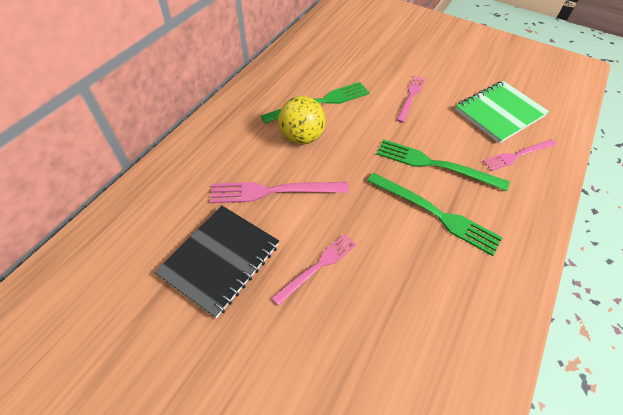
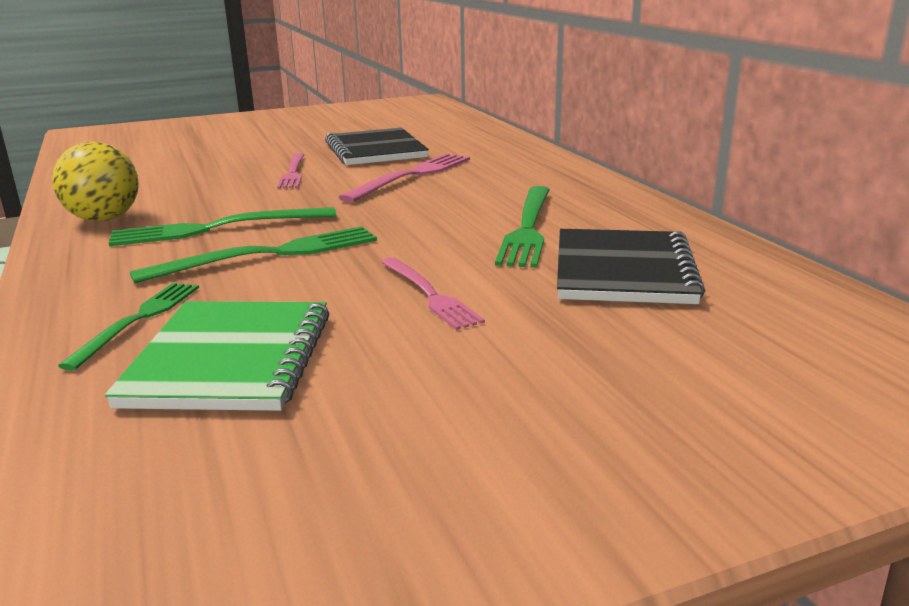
camera: 130 degrees right, 30 degrees down
yellow ball [278,96,326,144] -> yellow ball moved to [52,142,139,222]
pink fork [483,139,557,171] -> green fork [58,283,199,371]
none -> black notebook [557,229,705,304]

